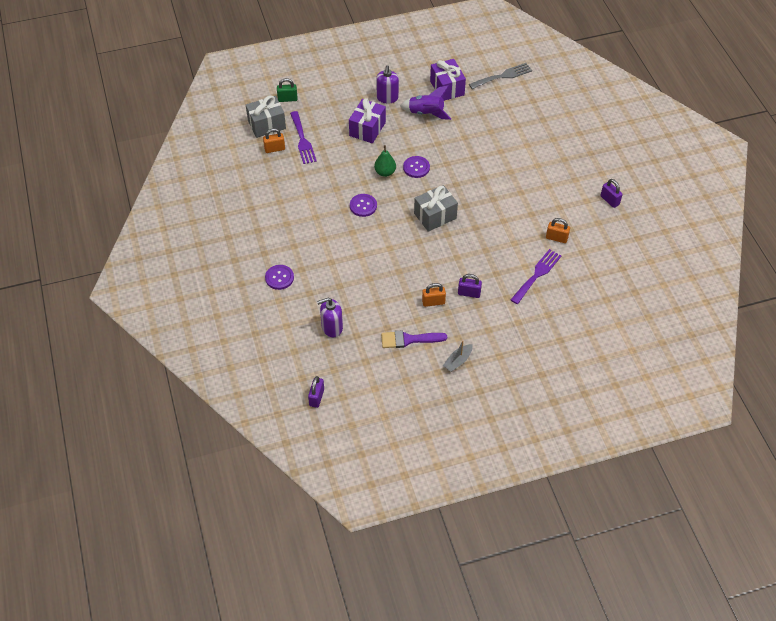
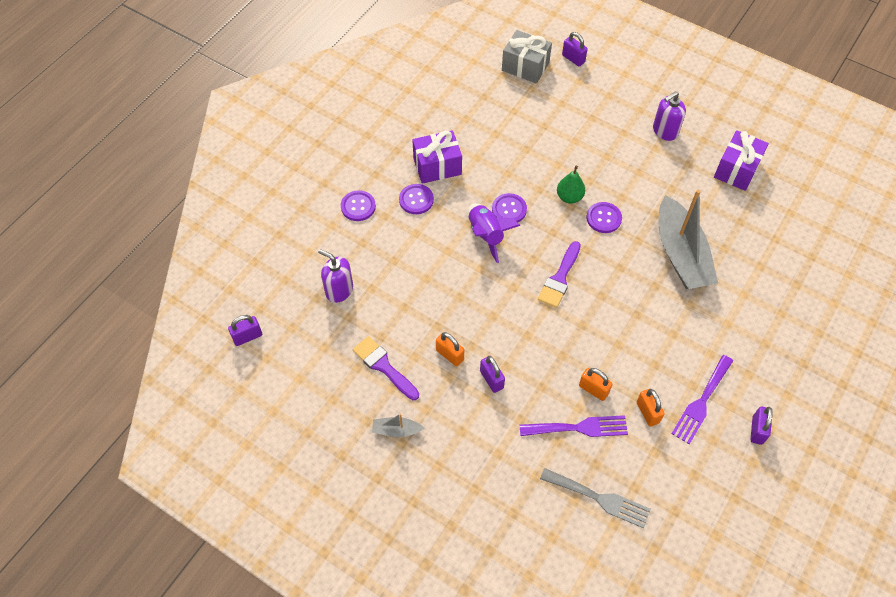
camera: 50 degrees right, 5 degrees up
orange padlock [263,128,285,153] -> orange padlock moved to [579,368,612,401]
green padlock [277,78,298,102] -> purple padlock [562,32,588,67]
purple fork [290,111,317,164] -> purple fork moved to [671,355,733,444]
purple gift [349,98,386,143] -> purple gift moved to [412,130,462,184]
purple rocket [400,86,451,120] -> purple rocket moved to [468,203,521,263]
grey gift [414,185,458,232] -> purple brush [538,241,581,308]
grey fork [469,63,532,89] -> grey fork moved to [540,468,651,528]
none -> purple button [399,184,434,214]
none -> grey boat [659,189,718,289]

